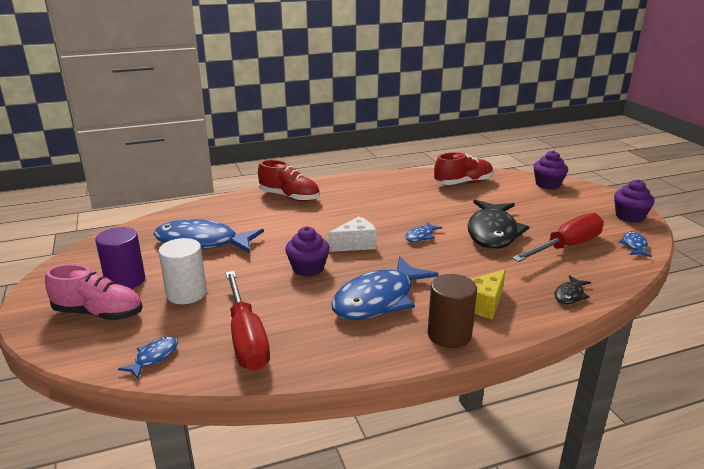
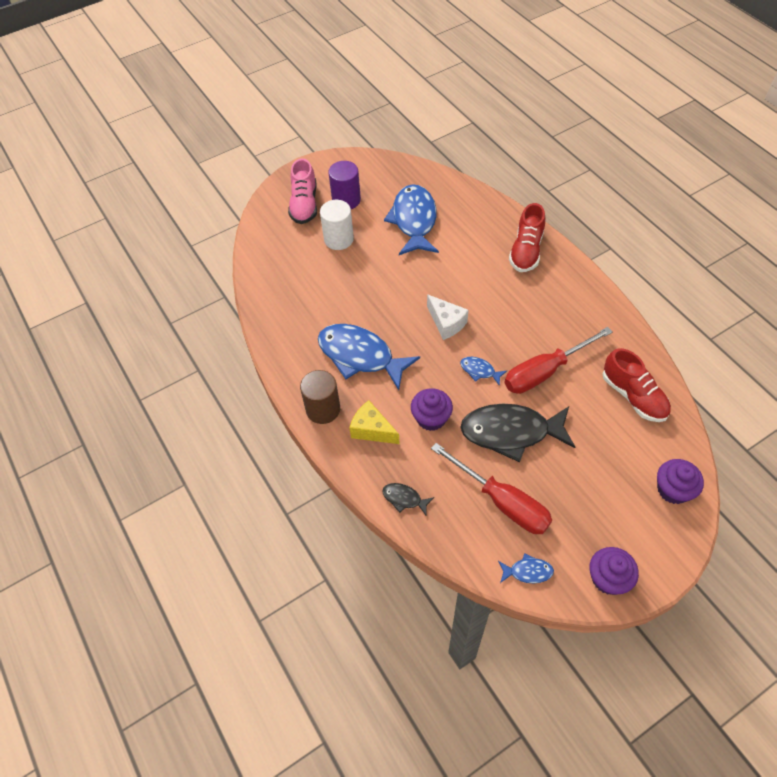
camera: 80 degrees right, 30 degrees up
blue fish [118,336,178,379] -> none
red screwdriver [225,271,270,371] -> red screwdriver moved to [505,327,612,394]
purple cupcake [285,227,330,277] -> purple cupcake moved to [411,388,453,431]

